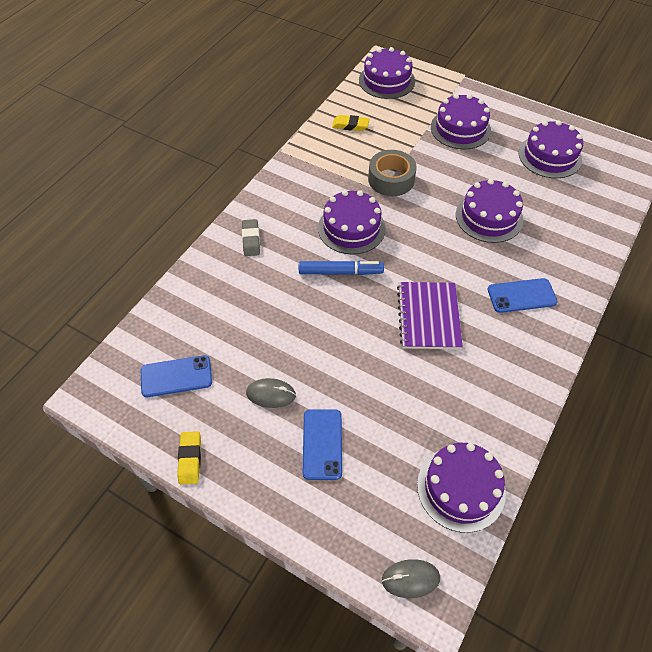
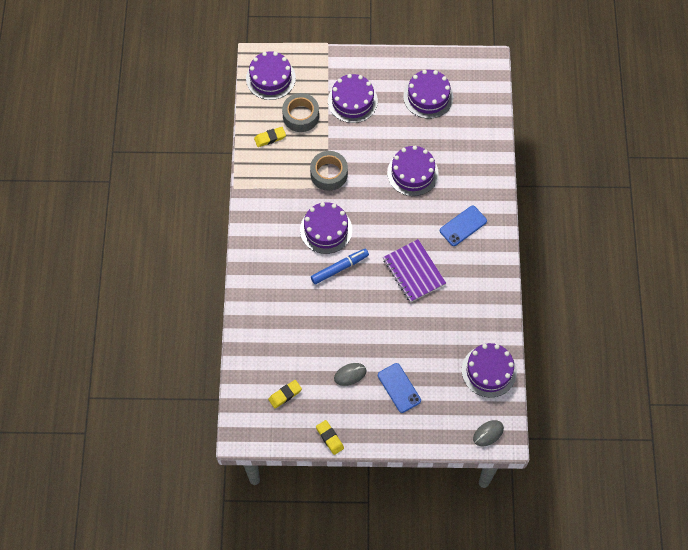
camera: 30 degrees left, 10 degrees up
blue phone [141,355,212,397] -> yellow eraser [268,380,302,409]
grey eraser [242,219,260,256] -> none
none -> grey tape [282,93,319,132]

